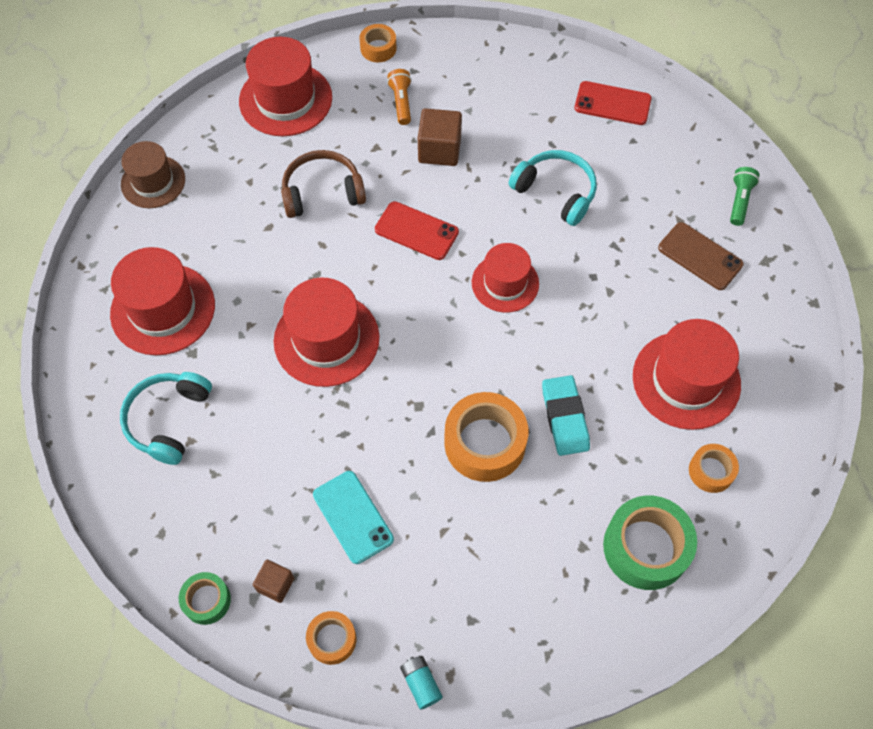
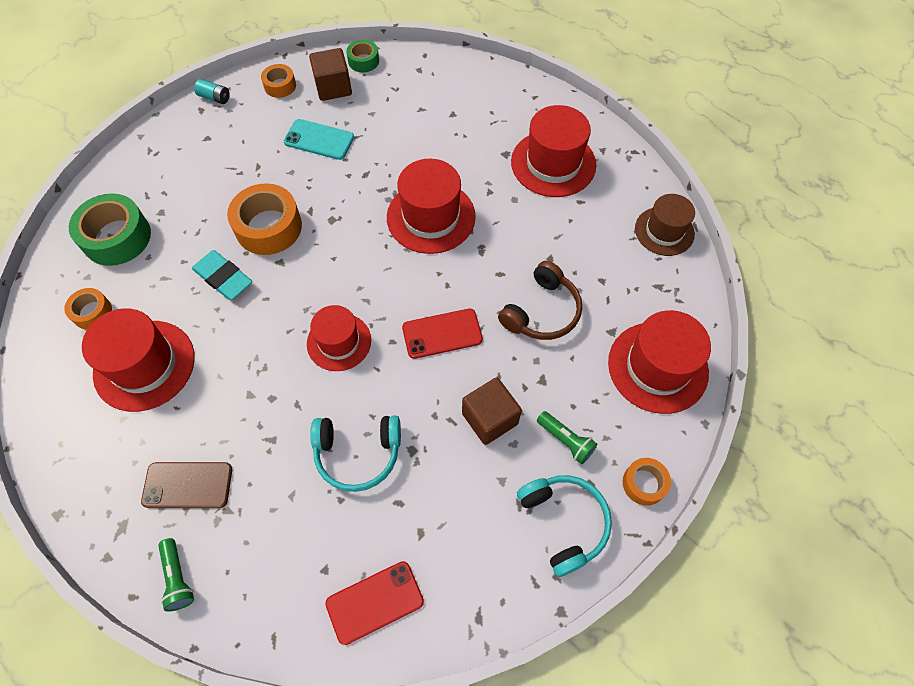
camera: 140 degrees right, 0 degrees up
turquoise headphones [120,372,212,465] -> turquoise headphones moved to [517,475,612,577]
brown cube [253,560,294,603] -> brown cube [309,48,352,101], size x1.67
orange flashlight [387,69,412,125] -> green flashlight [537,411,597,464]

